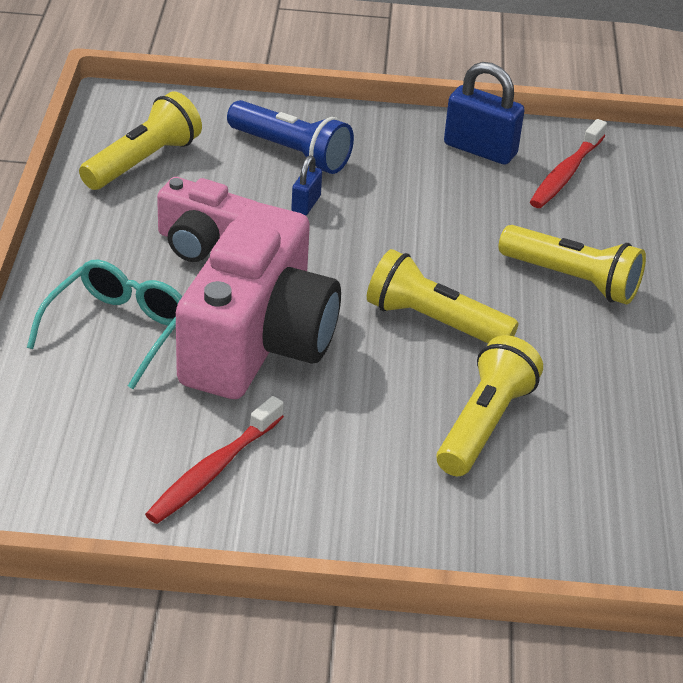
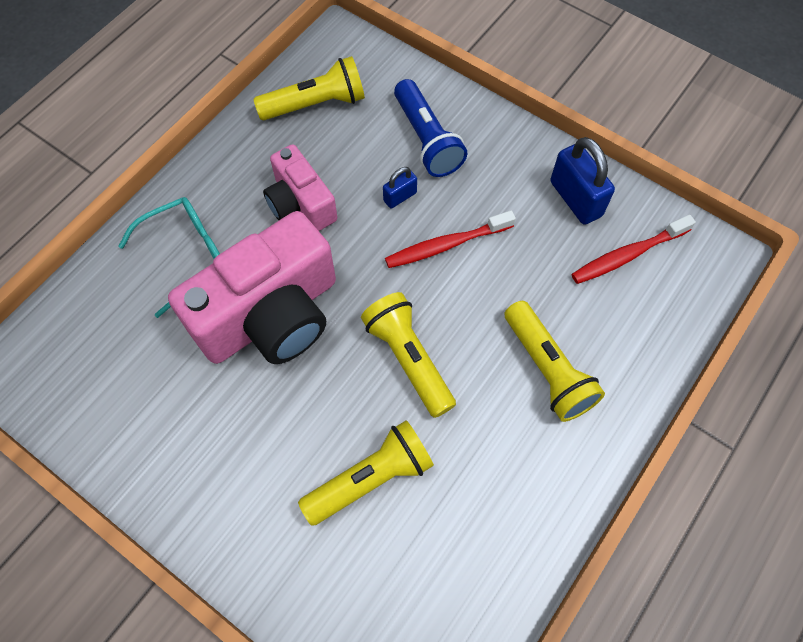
camera: 35 degrees right, 25 degrees up
red toothbrush [145,396,284,524] -> red toothbrush moved to [385,210,516,268]

